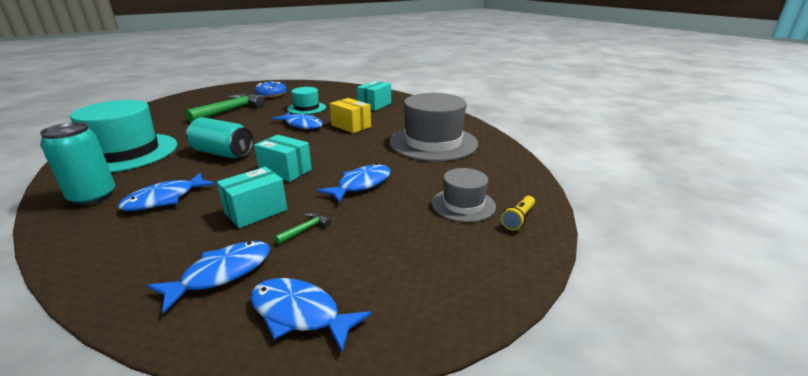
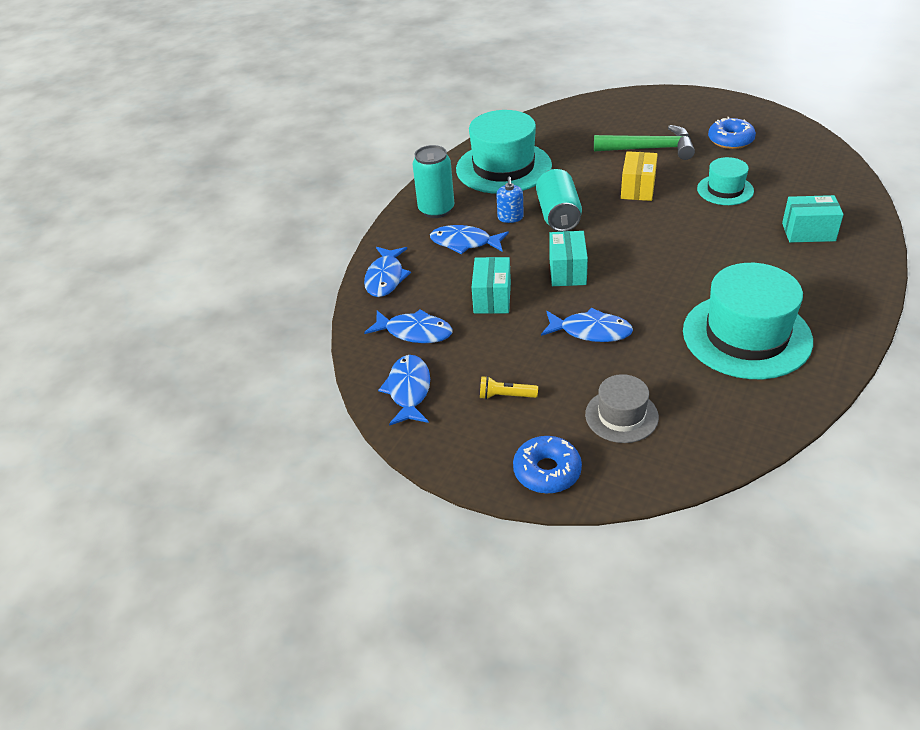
camera: 65 degrees right, 15 degrees up
turquoise box [217,167,287,228] -> turquoise box turned 75 degrees clockwise [472,257,511,314]
blue fish [271,112,323,129] -> blue fish moved to [364,247,411,297]
green hammer [274,212,331,244] -> none
yellow box [330,98,371,133] -> yellow box moved to [621,151,658,201]
grey hat [389,93,478,161] -> turquoise hat [683,263,813,379]
yellow flashlight [501,196,535,230] -> yellow flashlight moved to [480,376,538,399]
none -> blue soap dispenser [496,177,524,223]
none -> blue donut [513,436,582,494]

